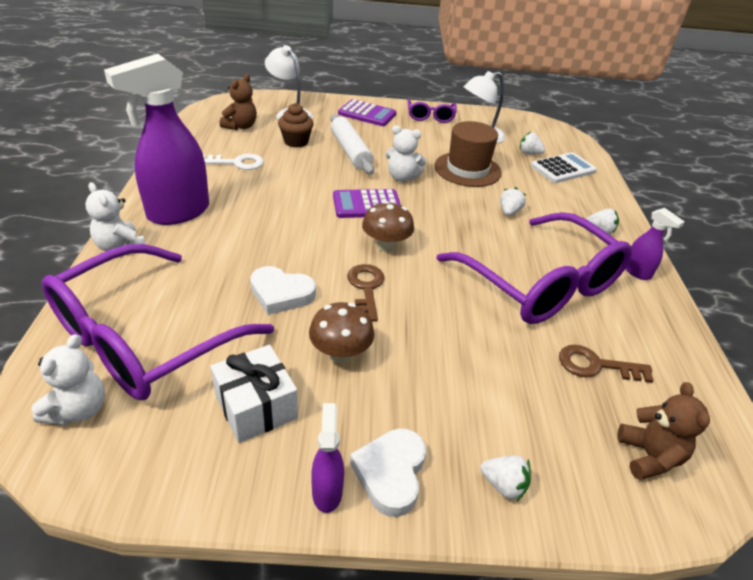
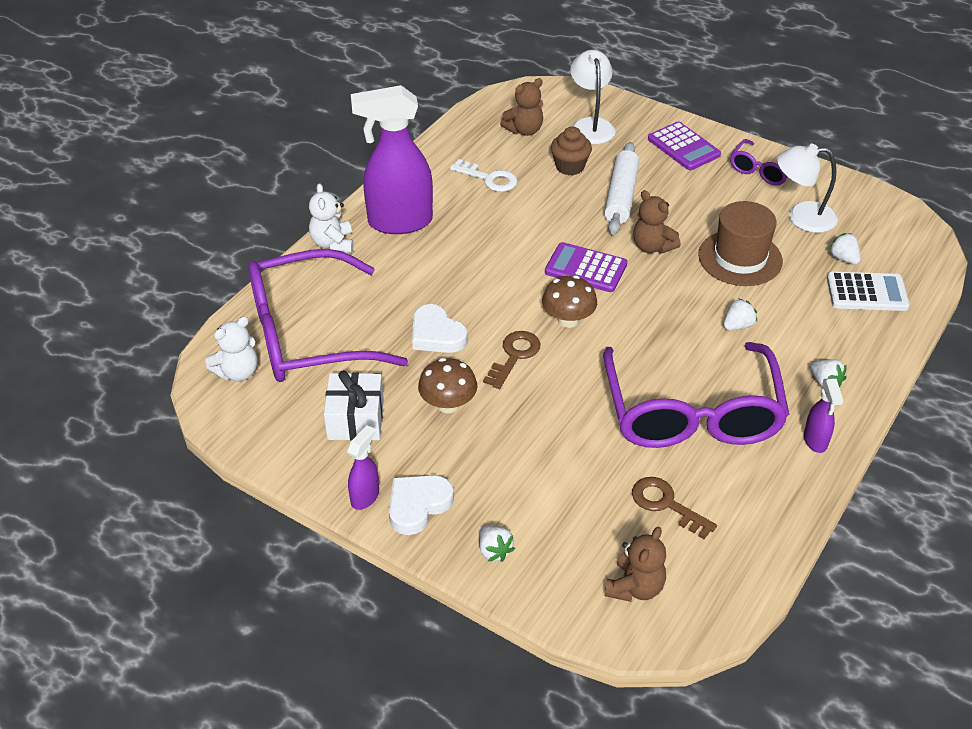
camera: 35 degrees right, 5 degrees up
white teddy bear [386,125,427,182] -> brown teddy bear [633,190,681,254]

